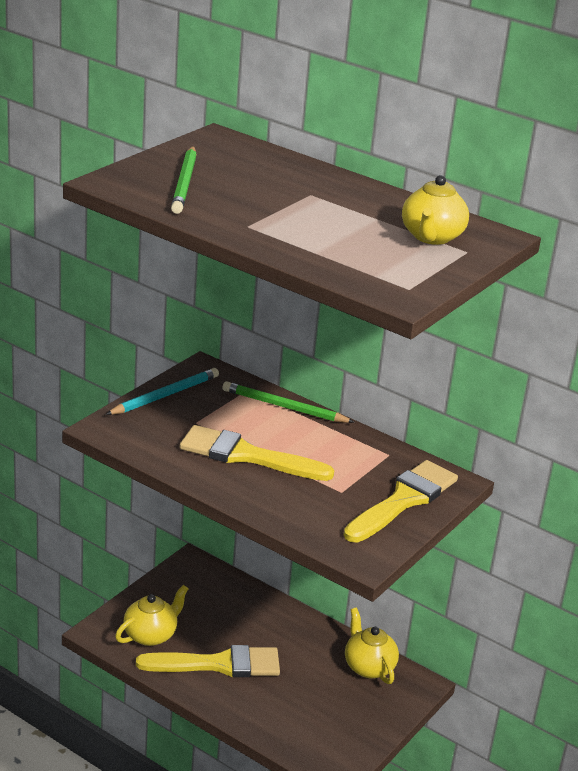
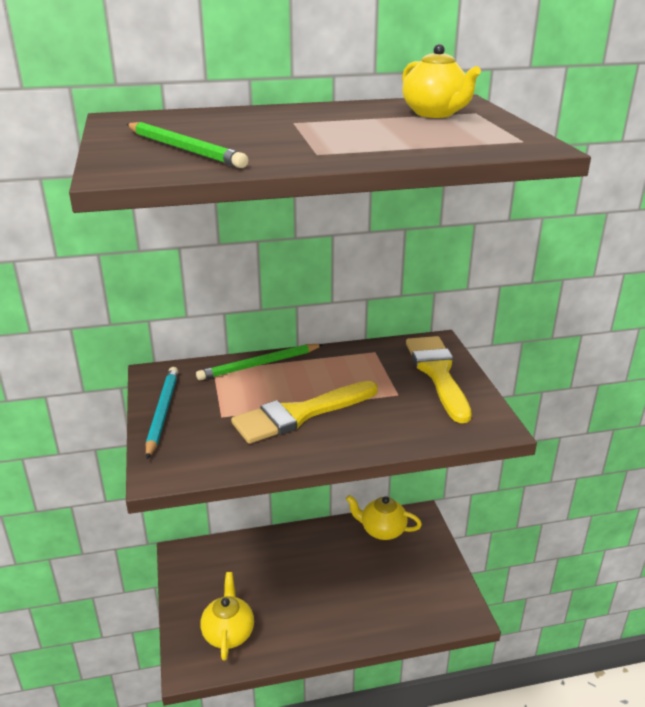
camera: 45 degrees left, 0 degrees up
yellow brush [136,645,280,677] -> none

